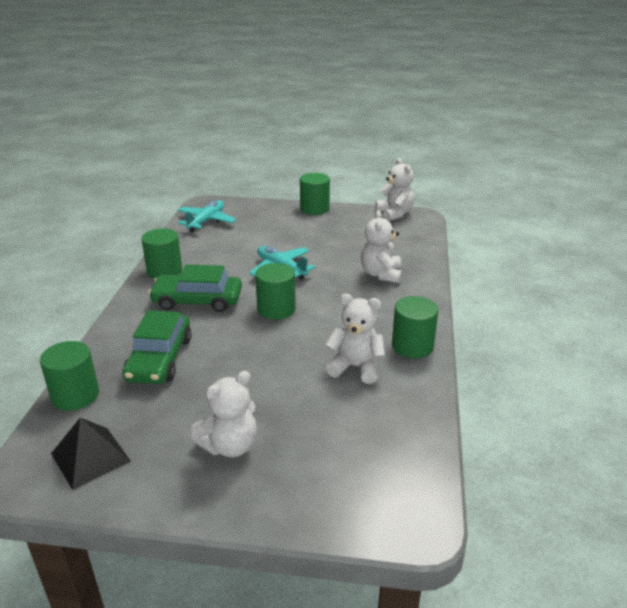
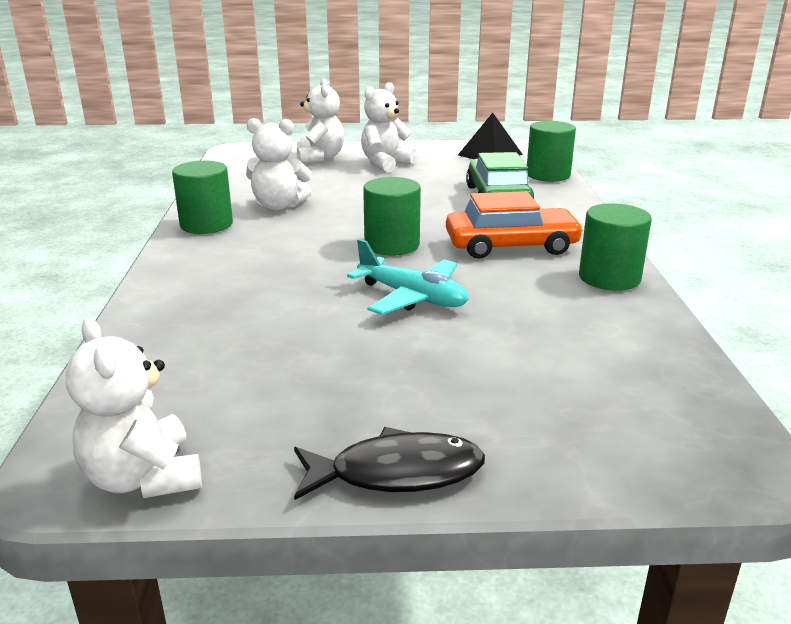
camera: 170 degrees right, 5 degrees down
green car [148,264,242,312] -> orange car [446,191,584,259]
turquoise plane [178,200,236,232] -> none
green cylinder [300,173,330,215] -> black fish [294,427,485,500]
white teddy bear [361,210,402,283] -> white teddy bear moved to [297,78,344,163]

